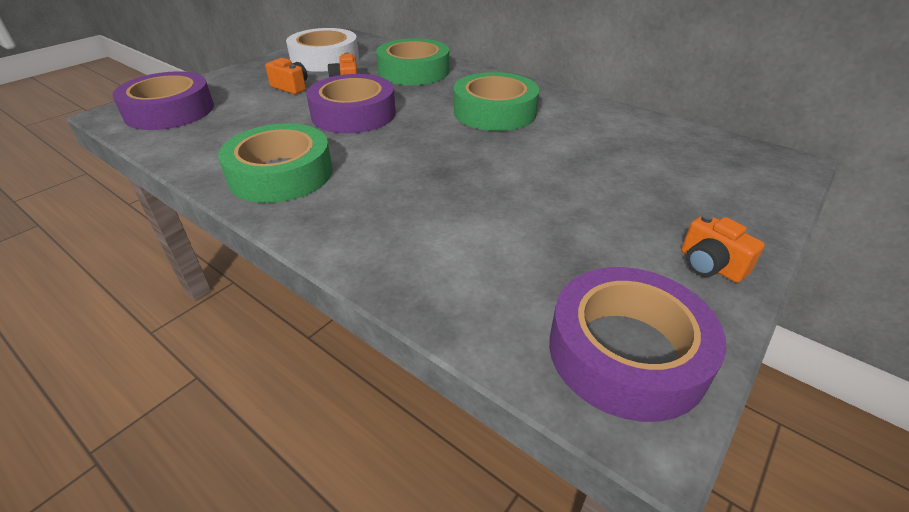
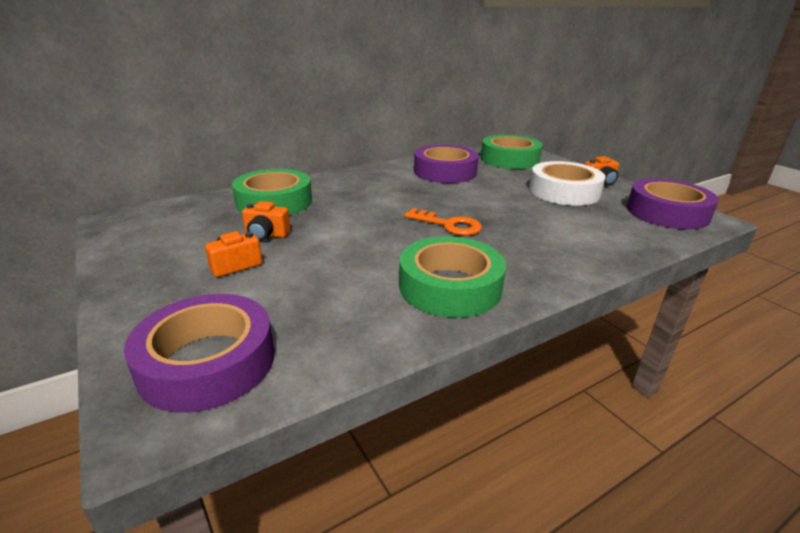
camera: 70 degrees left, 10 degrees down
white tape [286,28,359,72] -> white tape moved to [529,161,606,206]
purple tape [306,74,396,133] -> purple tape moved to [414,145,479,183]
green tape [454,72,539,131] -> green tape moved to [481,135,543,169]
none -> orange key [404,208,482,236]

